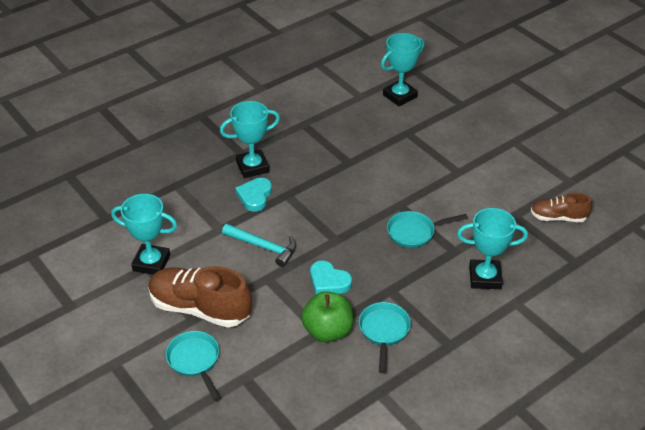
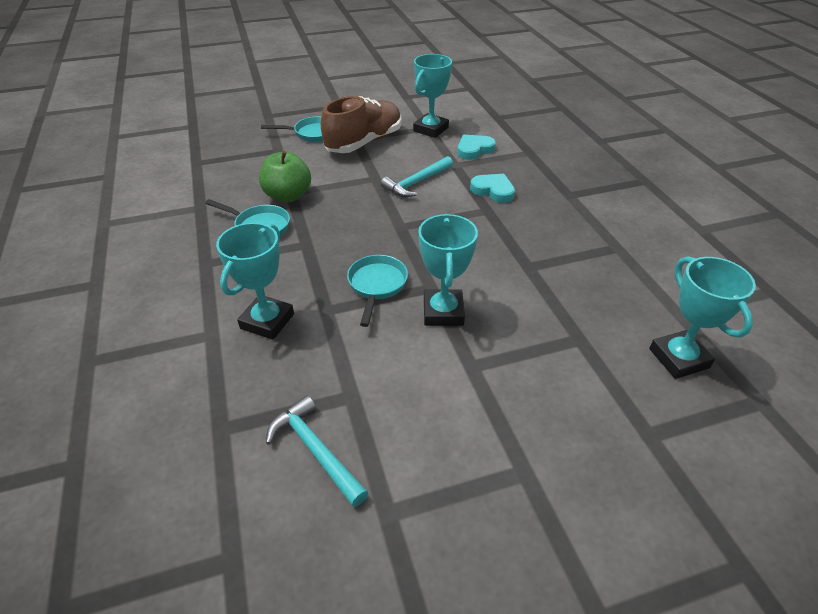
camera: 110 degrees right, 0 degrees up
turquoise trophy [220,101,280,178] -> turquoise trophy moved to [418,214,478,326]
turquoise heart [310,261,352,294] -> turquoise heart moved to [457,135,496,160]
brown shoe [531,193,592,222] -> turquoise hammer [266,395,368,507]

